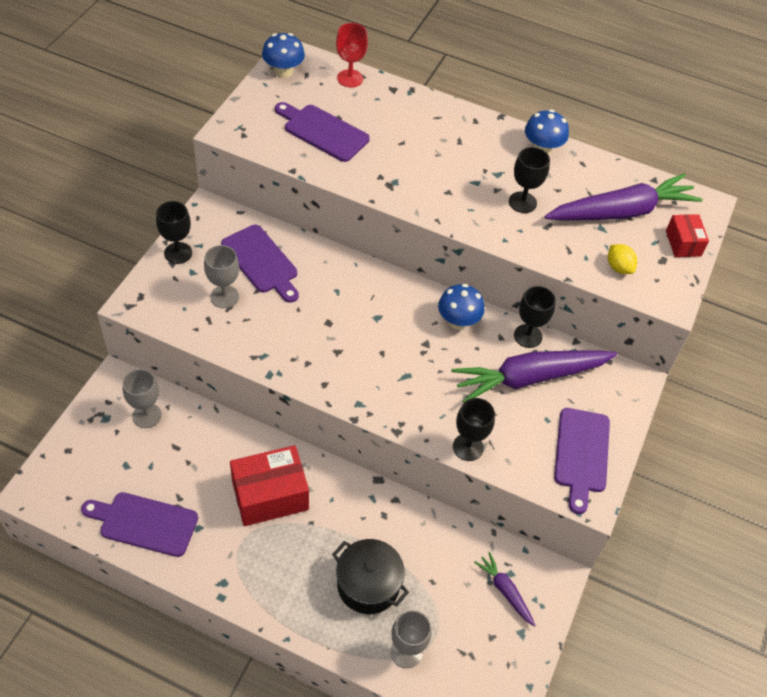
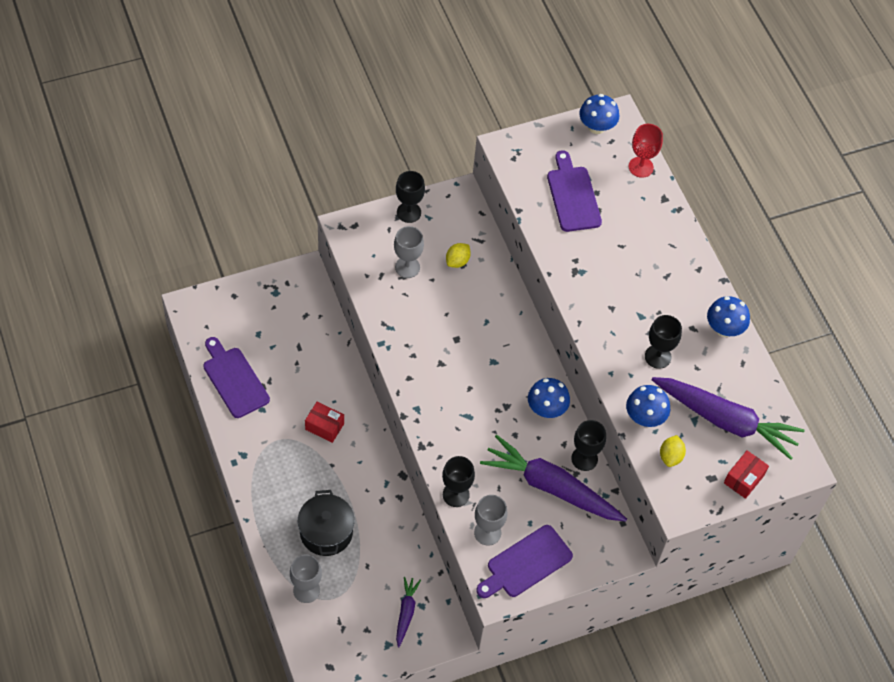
camera: 45 degrees right, 5 degrees up
grey goblet [123,369,161,428] -> grey goblet moved to [474,495,508,546]
purple cutting board [221,225,299,303] -> yellow lemon [446,243,471,268]
red box [230,445,309,526] -> red box [305,402,344,443], size x0.55
none -> blue mushroom [626,385,670,427]

